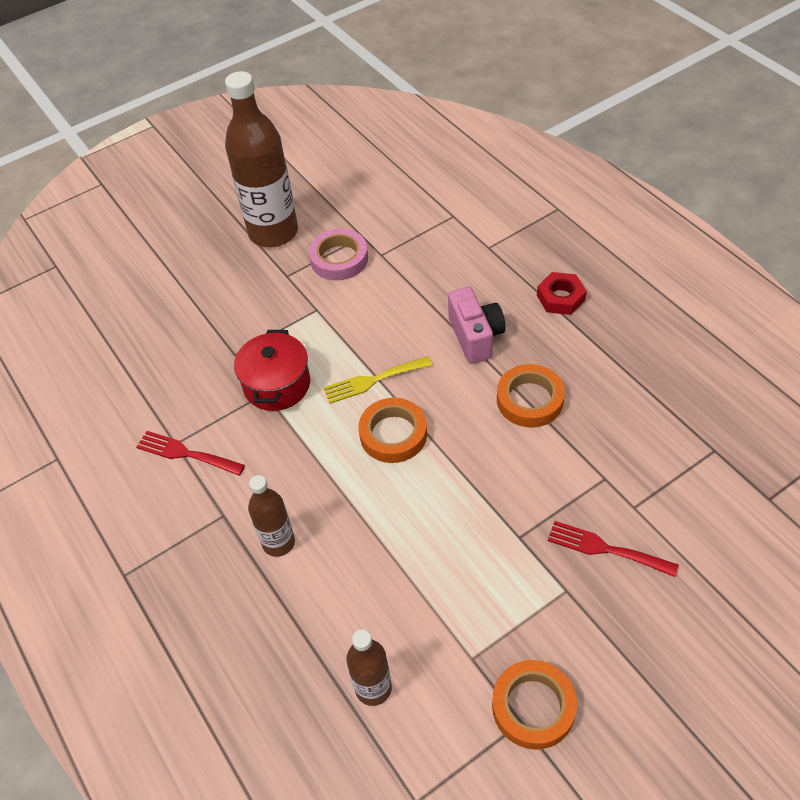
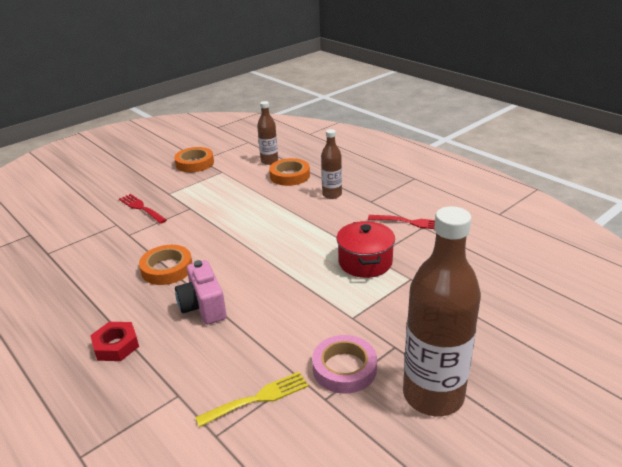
camera: 170 degrees right, 20 degrees down
yellow fork [323,356,432,404] -> yellow fork moved to [195,372,309,427]
orange tape [358,398,427,463] -> orange tape moved to [269,158,310,186]
red fork [548,521,679,577] -> red fork turned 150 degrees counterclockwise [119,194,167,224]

